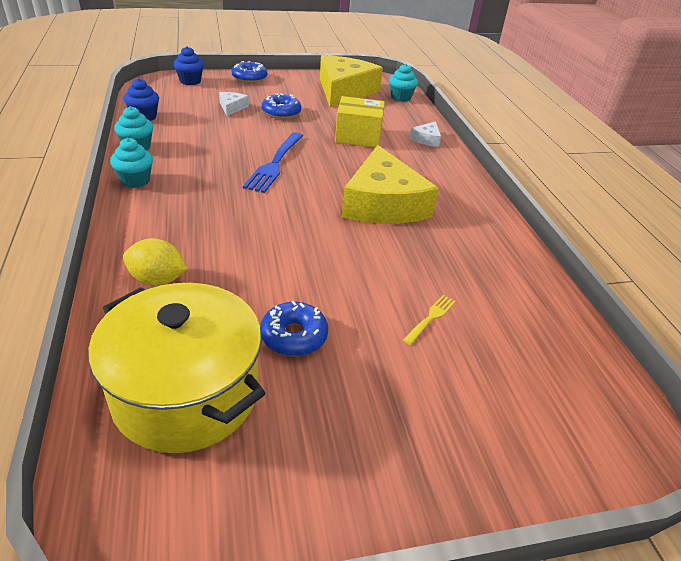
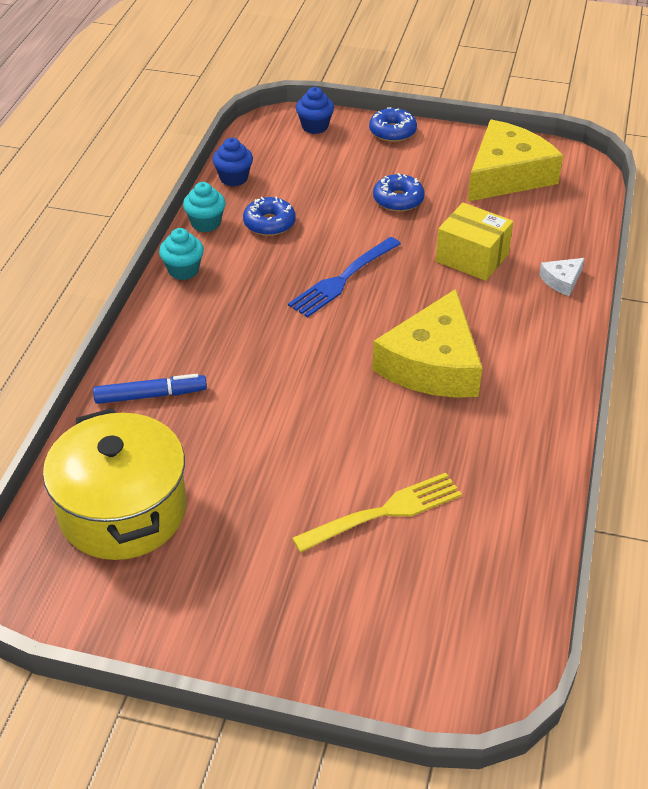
camera: 30 degrees right, 5 degrees up
yellow lemon [123,238,188,286] -> blue marker [93,374,207,404]
white cheese [219,92,249,116] -> none
blue donut [260,301,328,356] -> blue donut moved to [243,197,296,236]
turquoise cupcake [389,64,418,102] -> none
yellow fork [403,295,456,345] -> yellow fork [292,473,462,553], size x1.98

